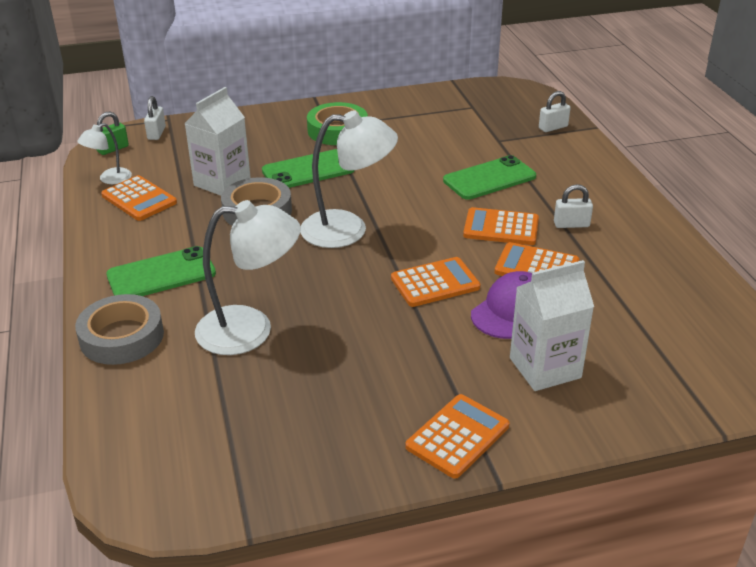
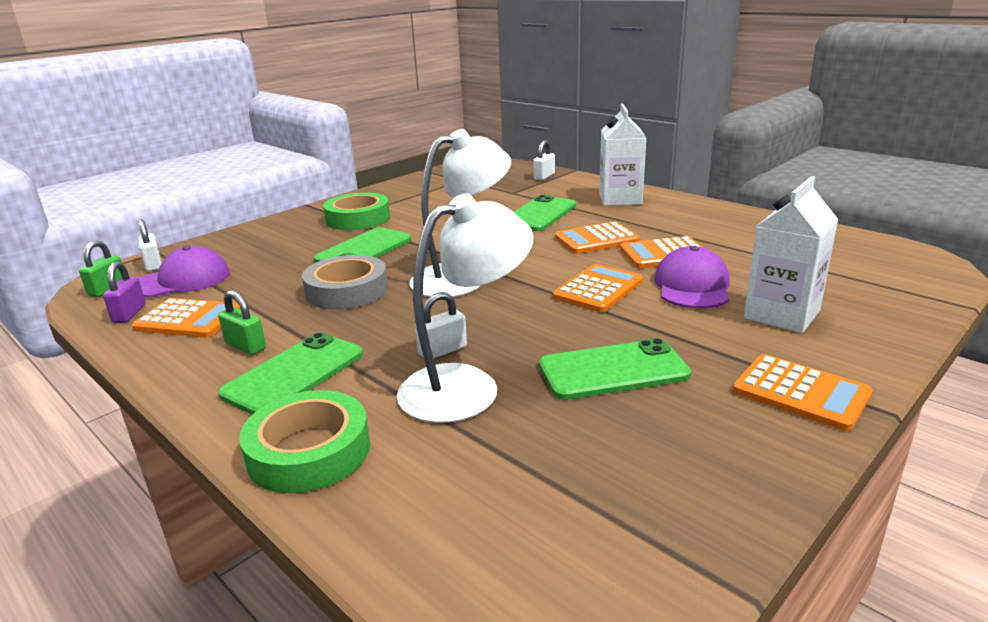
camera: 30 degrees left, 10 degrees down
grey tape [75,294,164,365] -> green tape [239,390,370,493]
white lamp [77,123,132,184] -> purple padlock [103,261,146,323]
white carton [184,87,251,196] -> white carton moved to [599,104,646,206]
orange calculator [405,394,509,479] -> orange calculator turned 120 degrees clockwise [733,354,873,431]
white padlock [554,184,593,228] -> white padlock moved to [415,292,467,358]
none -> purple cap [138,245,230,298]
none -> green padlock [218,290,266,355]
none -> green phone [539,338,691,400]

